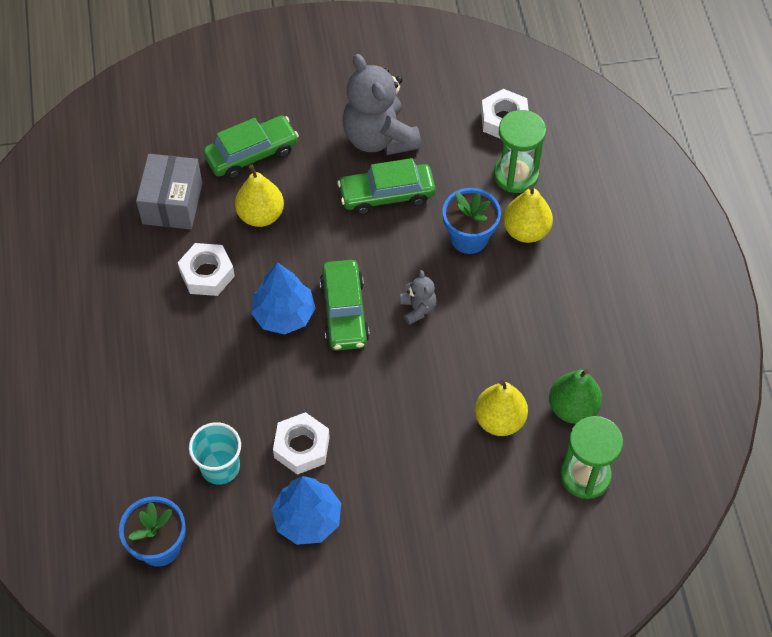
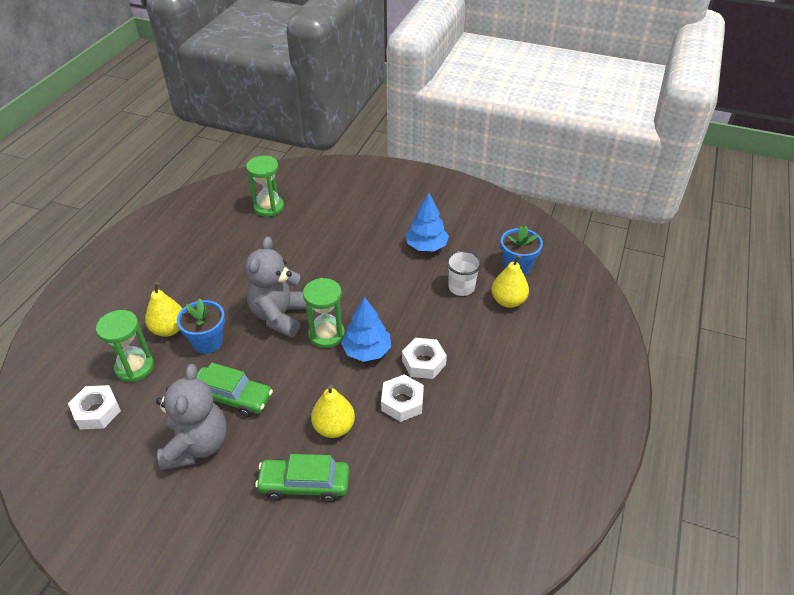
camera: 150 degrees left, 15 degrees down
grey box [136,154,202,229] -> none
turquoise cup [189,422,241,485] -> white cup [446,250,482,296]
white nut [273,412,330,475] -> white nut moved to [402,338,447,379]
green car [320,260,370,350] -> green hourglass [303,278,345,348]
grey teddy bear [400,270,436,325] -> grey teddy bear [245,236,307,338], size x2.19
yellow pear [475,380,528,436] -> yellow pear moved to [492,255,529,308]
green pear [549,369,602,424] -> none

